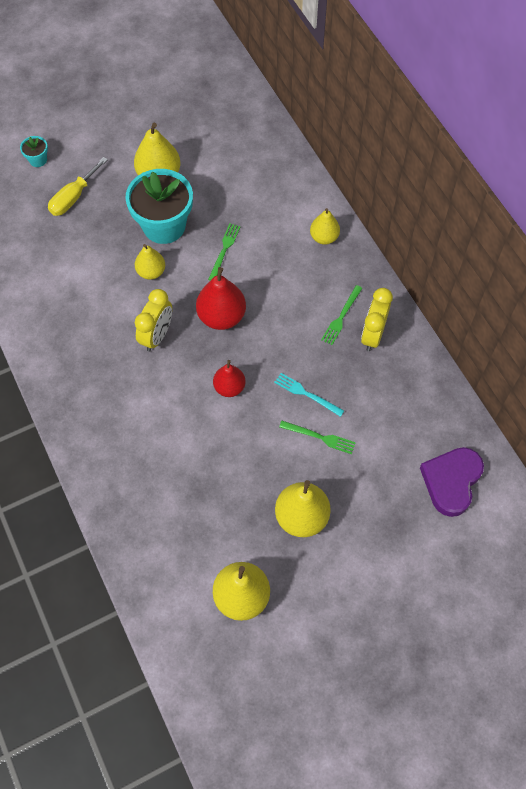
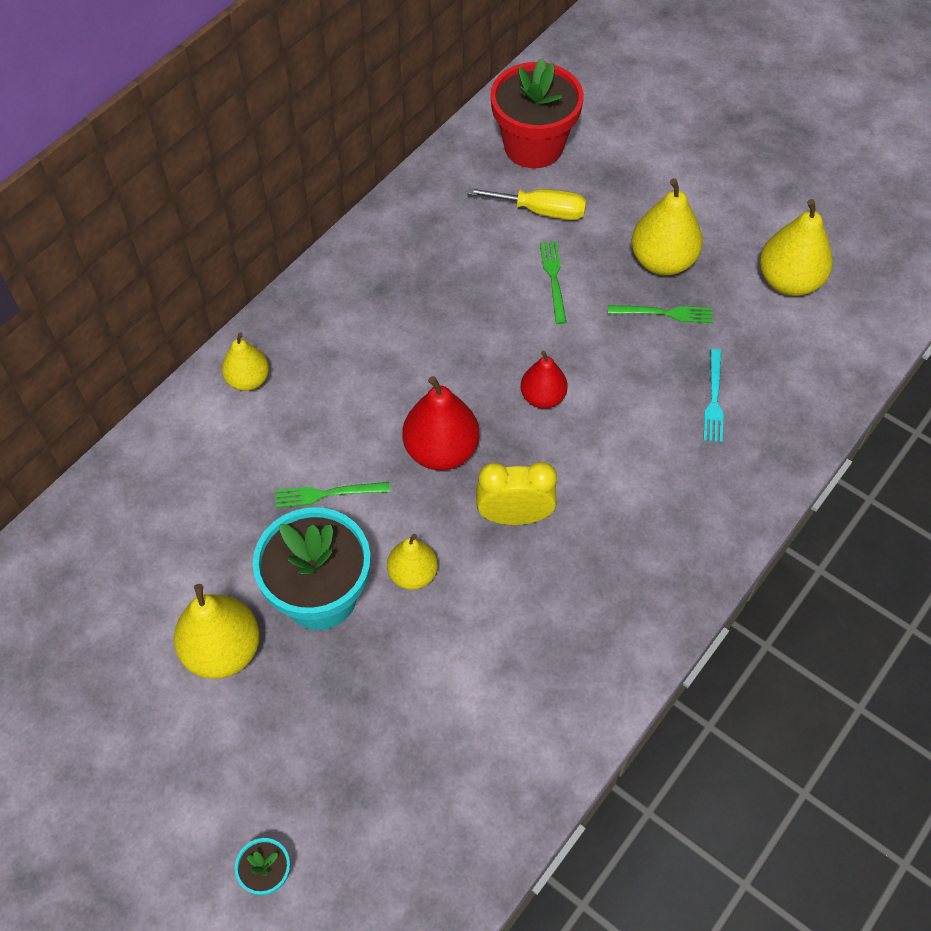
camera: 115 degrees left, 5 degrees down
yellow screwdriver [48,157,108,216] -> yellow screwdriver moved to [466,187,586,220]
turquoise fork [274,373,344,417] -> turquoise fork moved to [704,349,723,442]
green fork [321,285,362,345] -> green fork moved to [608,305,713,323]
yellow clock [361,288,393,351] -> none
purple heart [420,447,484,517] -> red flower pot [490,58,584,168]

